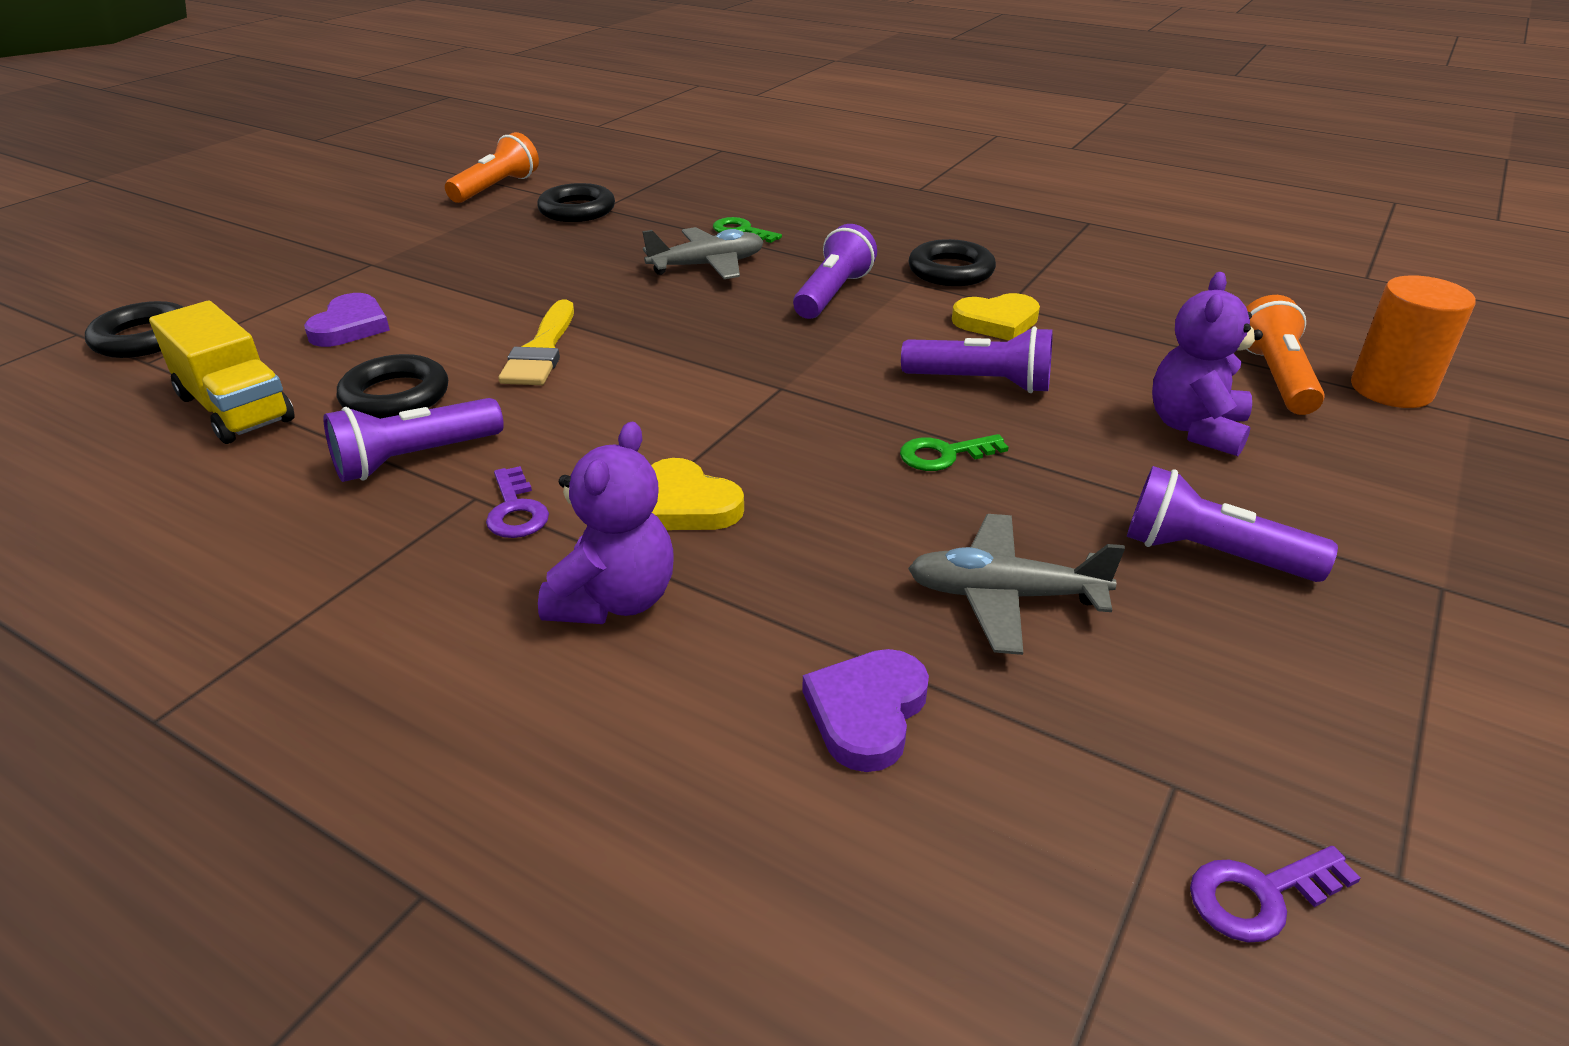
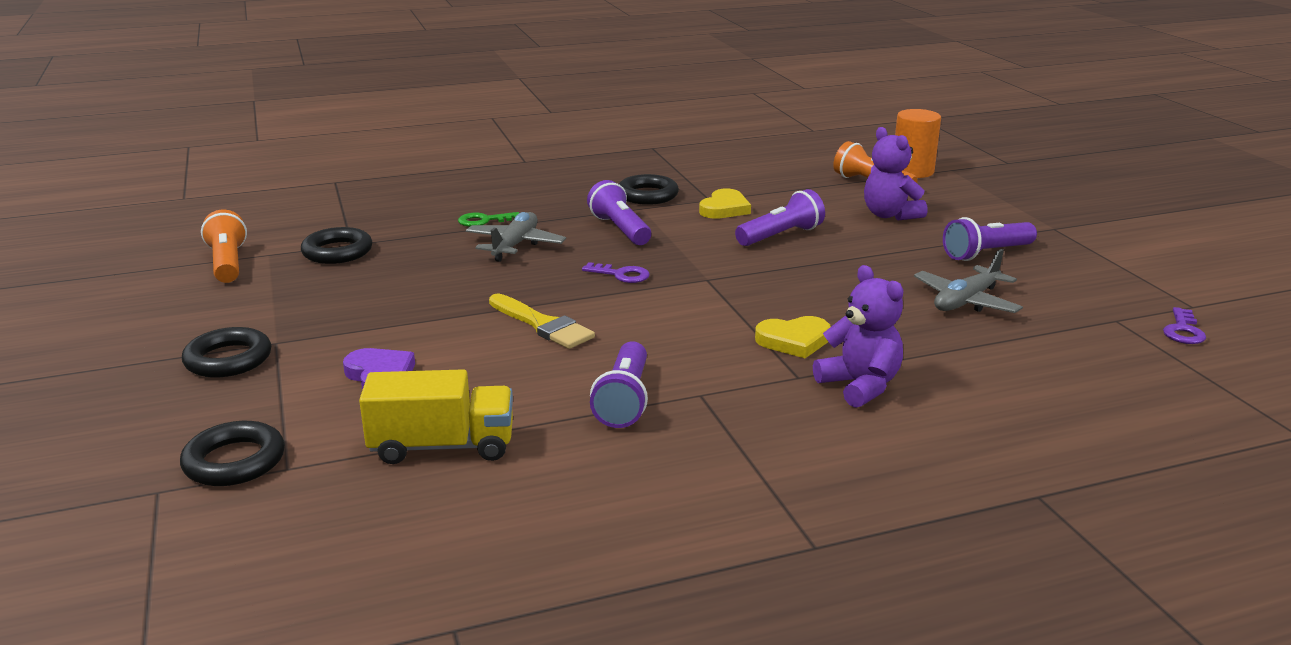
camera: 50 degrees left, 10 degrees down
black ring [337,354,448,419] -> black ring moved to [182,327,271,378]
purple key [486,466,549,538] -> purple key moved to [582,262,650,283]
purple heart [802,649,929,772] -> none
green key [900,434,1009,471] -> none

